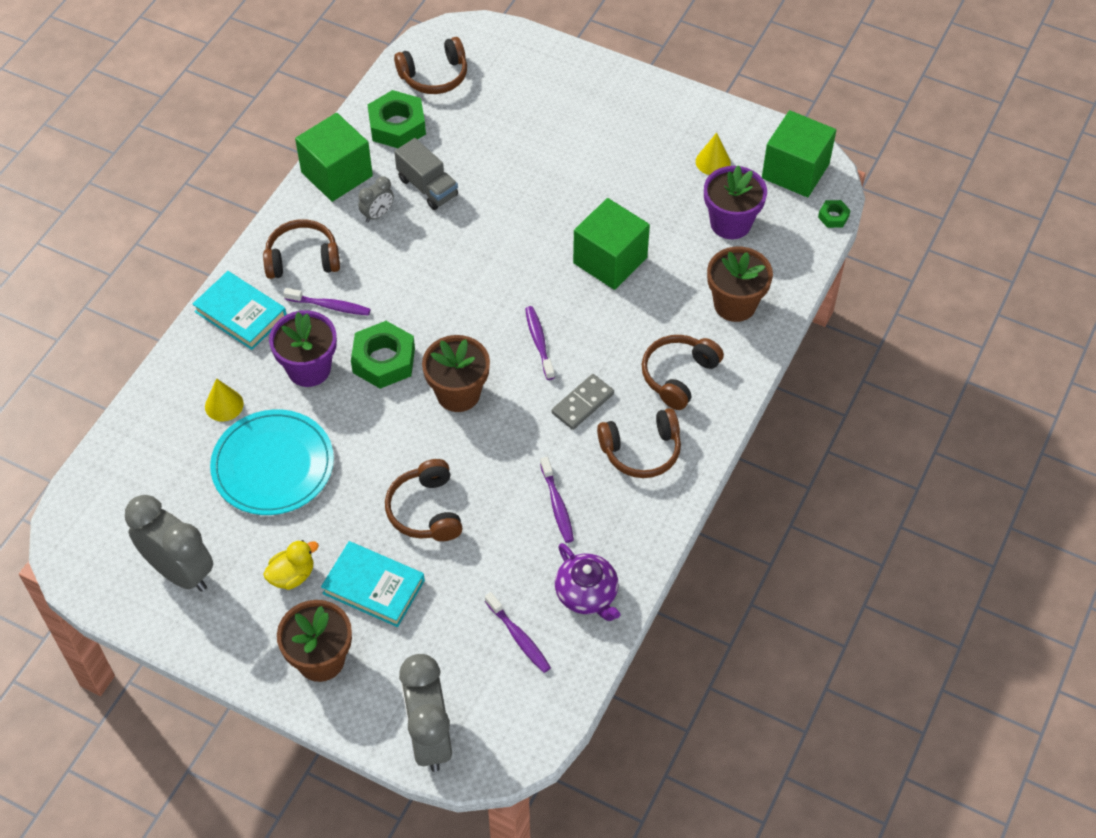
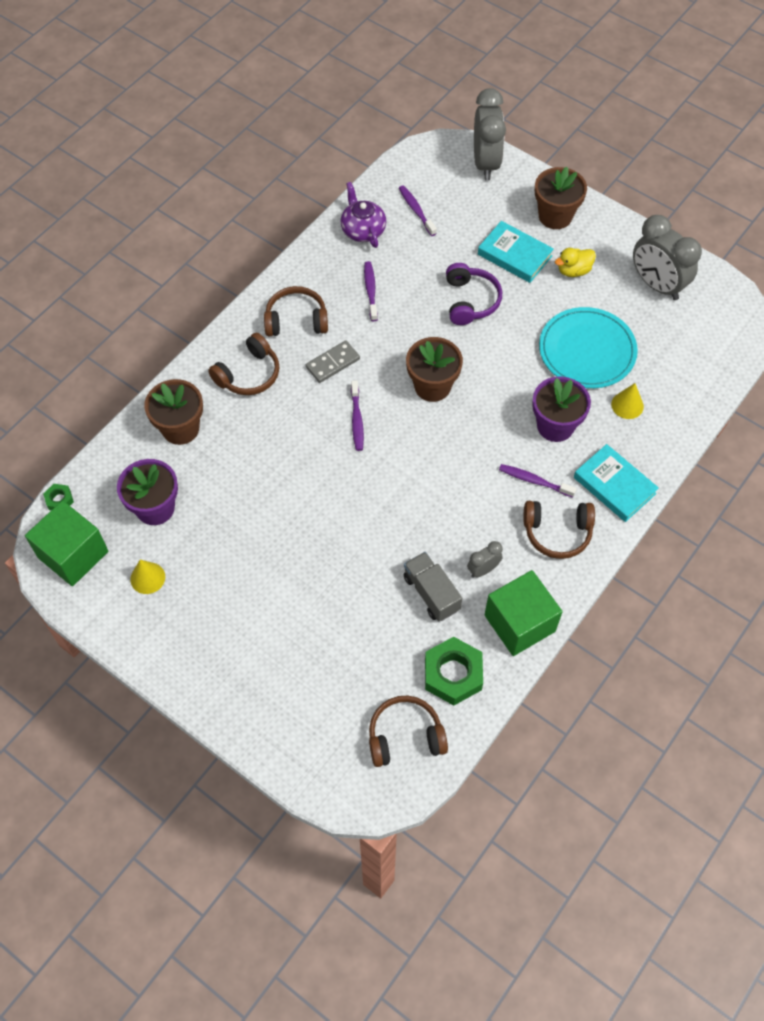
camera: 170 degrees left, 5 degrees up
green nut [351,321,415,389] -> none
brown headphones [385,459,463,541] -> purple headphones [446,263,502,325]
green cube [573,198,650,290] -> none

